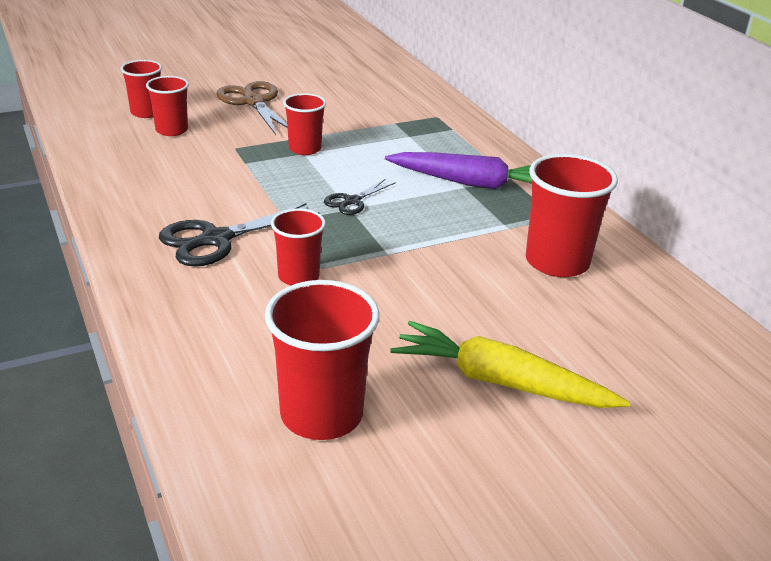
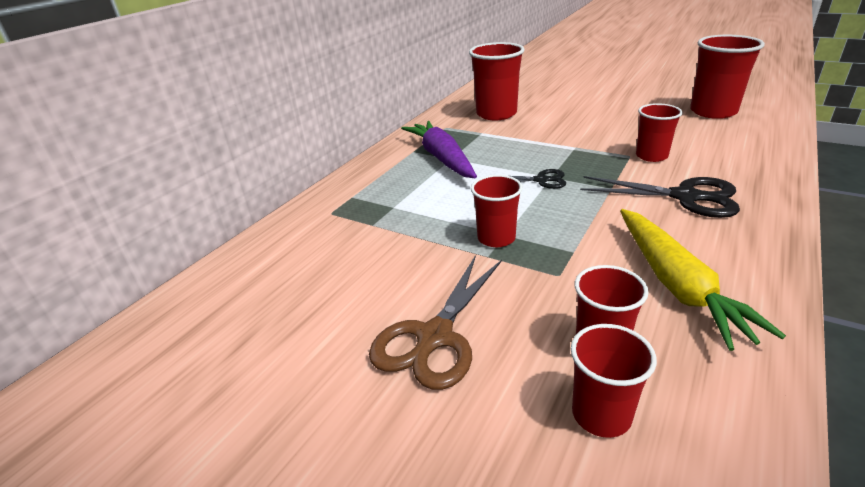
camera: 120 degrees left, 0 degrees up
yellow carrot [390,321,630,408] -> yellow carrot moved to [620,209,786,351]

